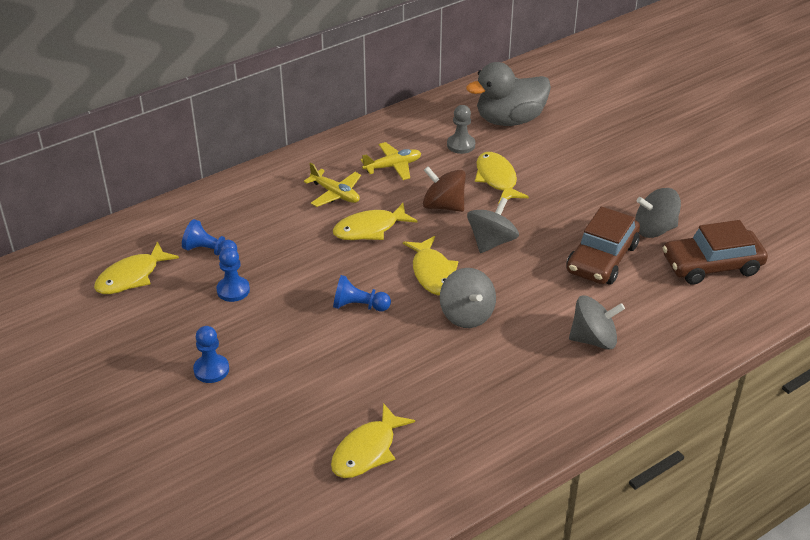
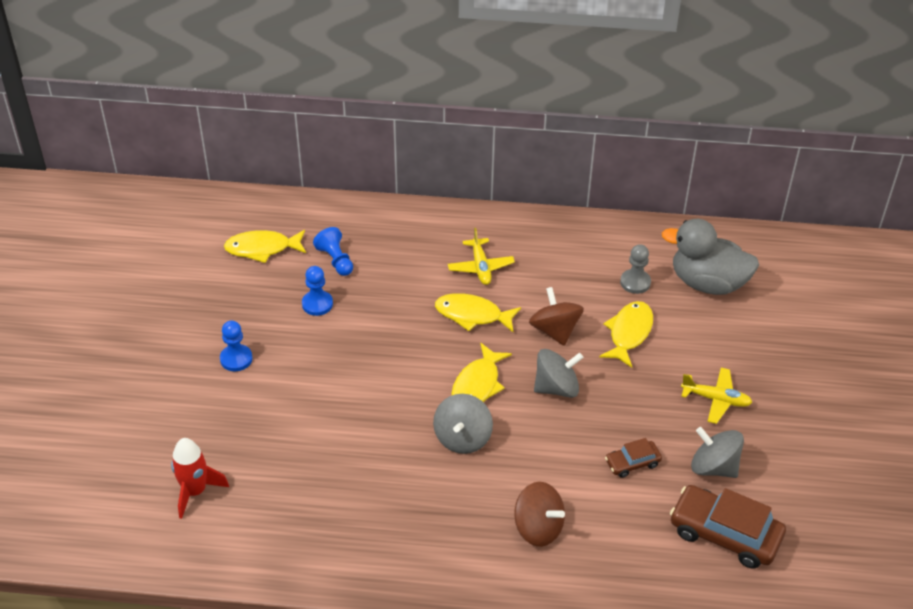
camera: 40 degrees right, 5 degrees up
yellow fish [331,403,415,478] -> none
blue pawn [333,275,391,311] -> none
yellow plane [360,142,421,180] -> yellow plane moved to [681,368,752,424]
brown car [566,206,640,285] -> brown car [605,438,662,478], size x0.52
grey spinning top [569,295,625,350] -> brown spinning top [514,482,565,547]
none -> red rocket [171,438,229,519]

